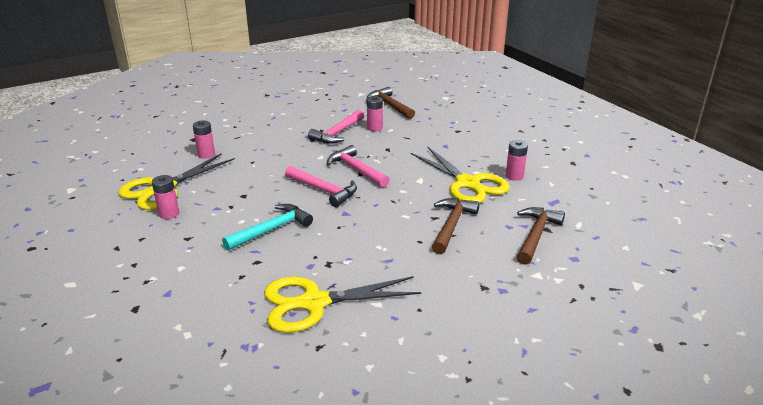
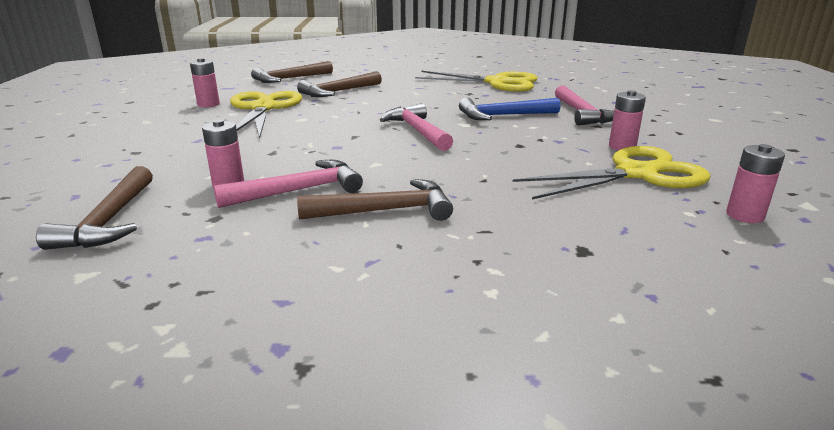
camera: 150 degrees left, 5 degrees down
pink battery [193,120,215,159] -> pink battery moved to [726,144,785,223]
turquoise hammer [222,204,313,251] -> blue hammer [459,98,560,120]
pink hammer [327,145,390,187] -> pink hammer moved to [555,85,614,126]
none -> brown hammer [297,179,453,221]

